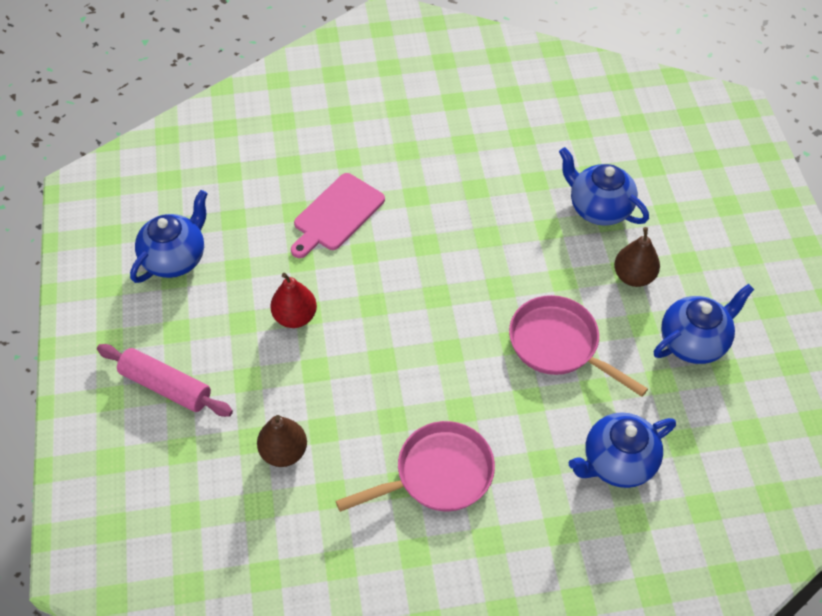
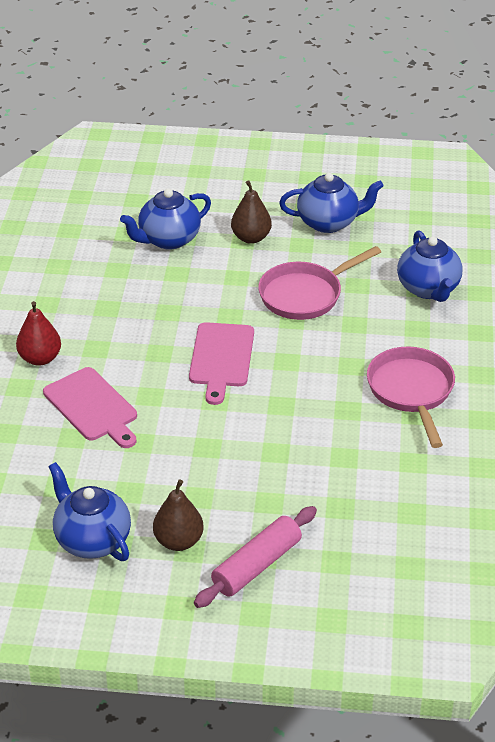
camera: 75 degrees left, 15 degrees down
brown pear [257,415,307,467] -> brown pear moved to [153,479,204,551]
red pear [270,273,317,328] -> red pear moved to [16,301,61,366]
blue teapot [654,284,754,364] -> blue teapot turned 105 degrees clockwise [279,173,384,233]
none -> pink cutting board [189,322,254,405]

